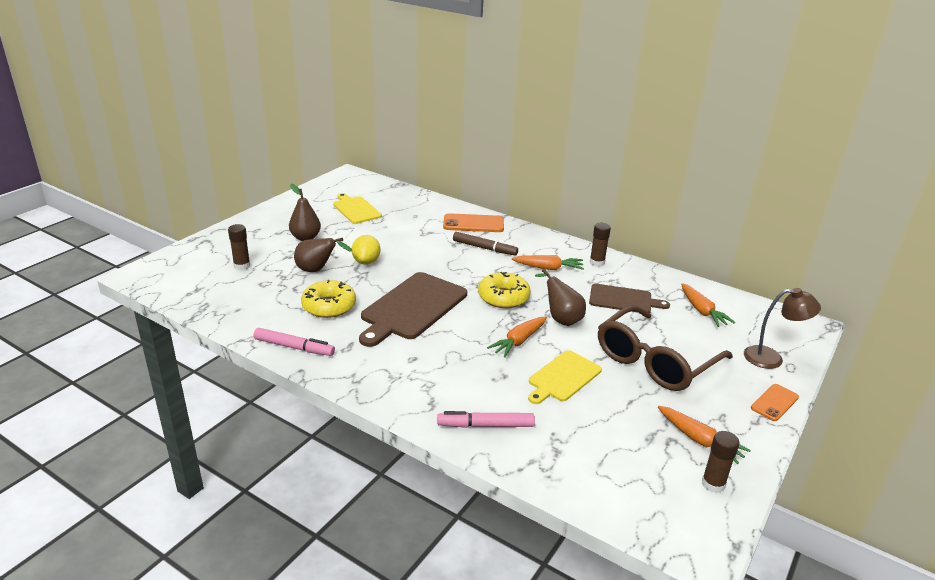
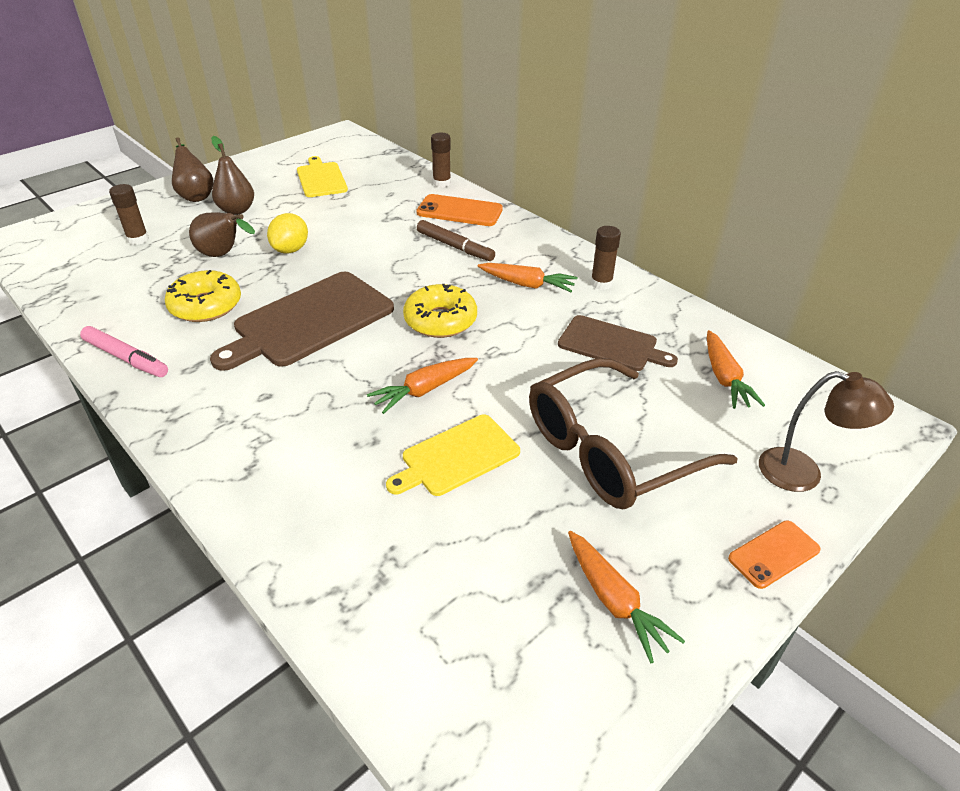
camera: 15 degrees right, 10 degrees up
pink marker [437,411,535,428] -> none
brown pear [535,269,586,326] -> brown pear moved to [172,137,213,202]
brown glue stick [702,431,739,493] -> brown glue stick moved to [431,133,451,188]

